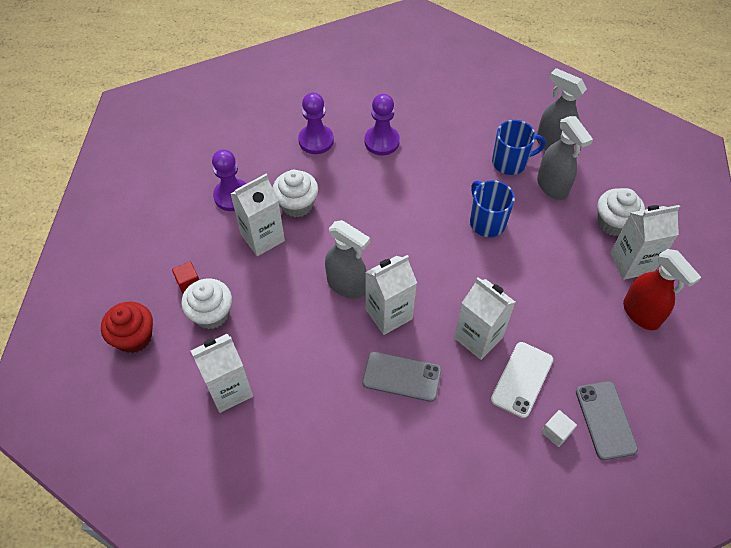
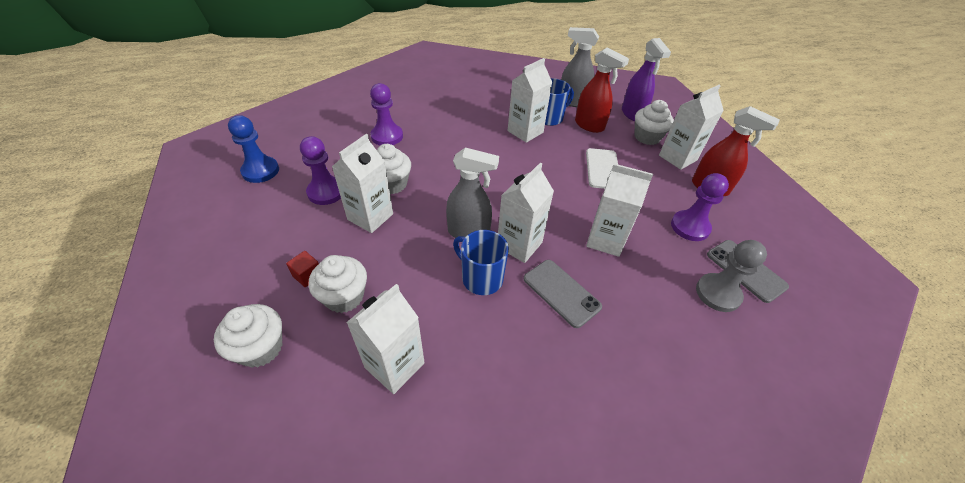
camera: 25 degrees left, 10 degrees down
red cupcake [101,301,153,353] -> white cupcake [214,304,282,368]
grey phone [362,351,442,402] -> grey phone turned 60 degrees clockwise [524,260,602,328]
purple pawn [364,94,400,155] -> purple pawn moved to [671,173,729,241]
blue mug [470,180,515,237] -> blue mug moved to [453,230,509,295]
white phone [491,342,553,418] -> white phone moved to [586,148,618,189]
grey spray bottle [537,116,593,200] -> red spray bottle [575,47,629,133]
white cube [541,410,577,447] -> grey pawn [696,240,767,312]
none -> blue pawn [228,115,279,183]
none -> white carton [507,58,552,143]
none -> purple spray bottle [622,38,671,121]

